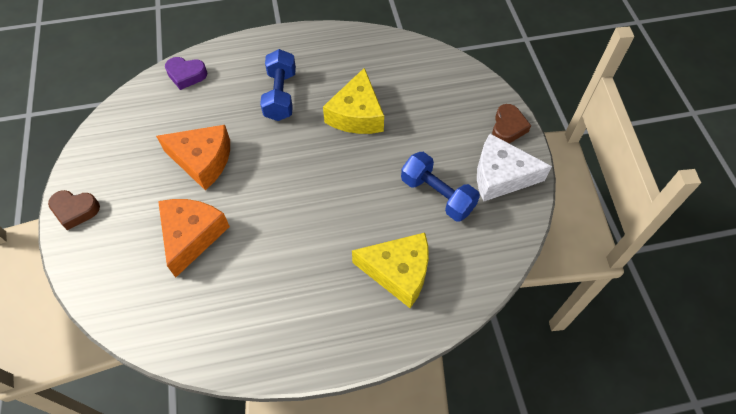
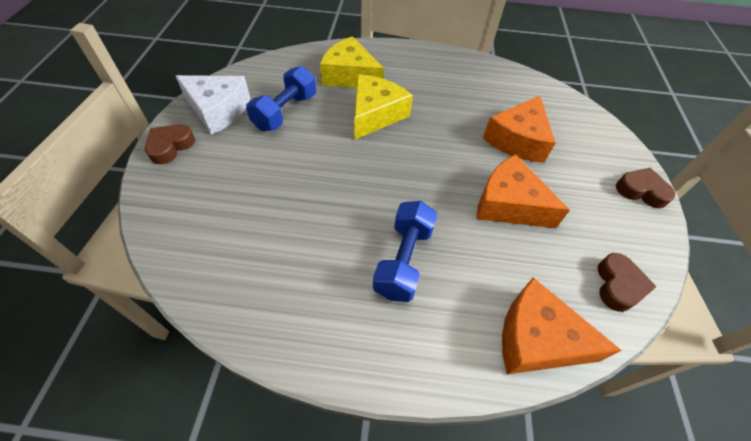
camera: 165 degrees left, 5 degrees down
purple heart [165,57,207,90] -> orange cheese [502,277,622,374]
yellow cheese [323,68,384,134] -> yellow cheese moved to [354,74,413,140]
blue dumbbell [401,152,480,221] -> blue dumbbell turned 60 degrees clockwise [246,66,316,131]
none -> brown heart [598,253,657,312]

